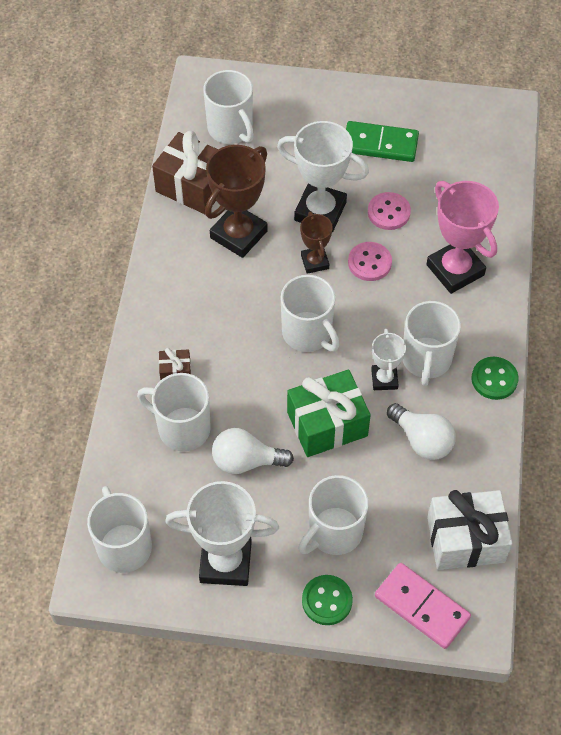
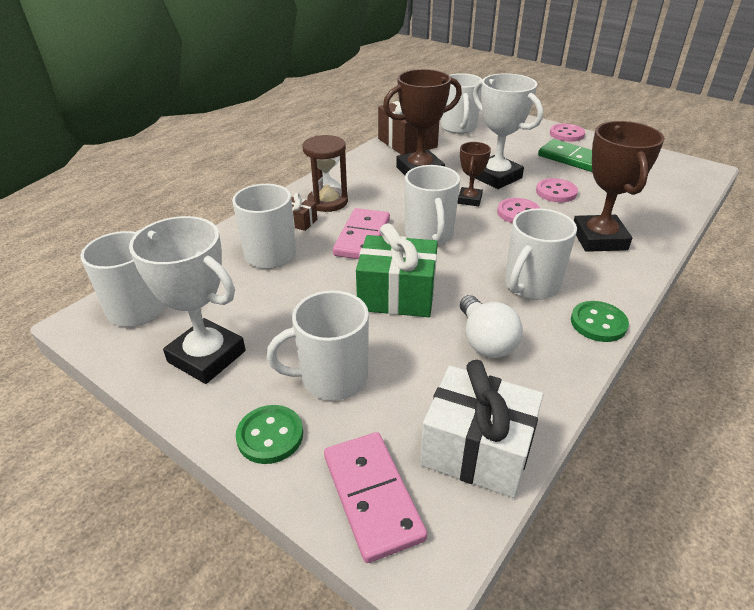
camera: 30 degrees right, 20 degrees down
white light bulb [212,428,294,474] -> none
white trophy [371,328,406,390] -> none
pink trophy [426,181,499,294] -> brown trophy [574,121,665,252]
none -> brown hourglass [302,135,348,212]
none -> pink domino [333,208,390,259]
none -> pink button [550,124,585,142]

